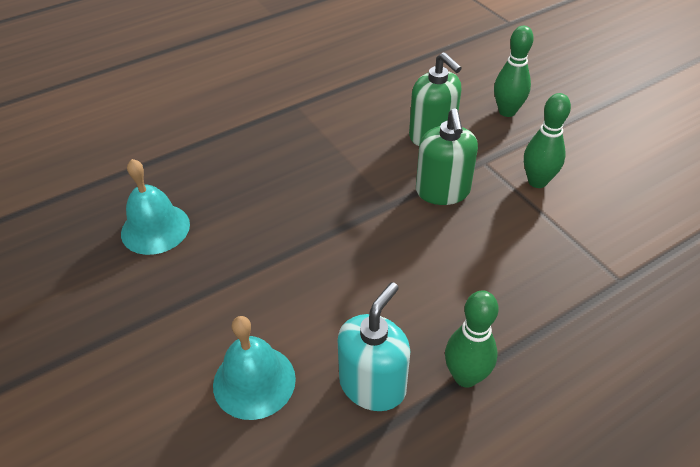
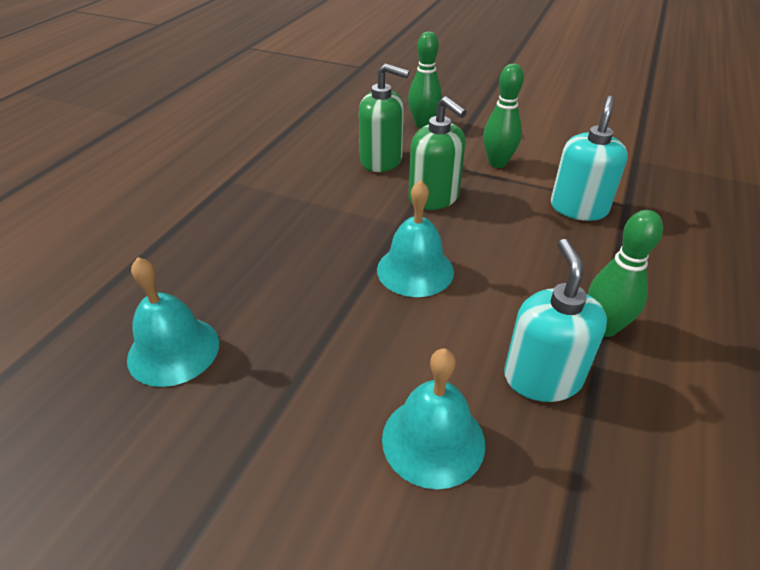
camera: 35 degrees left, 5 degrees down
none -> turquoise bell [377,180,454,297]
none -> turquoise soap dispenser [551,96,628,221]

